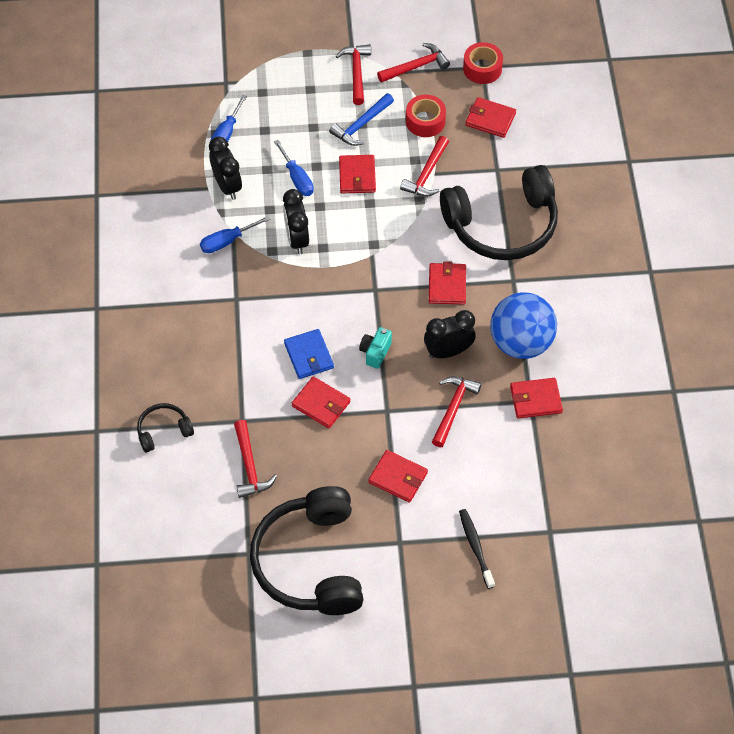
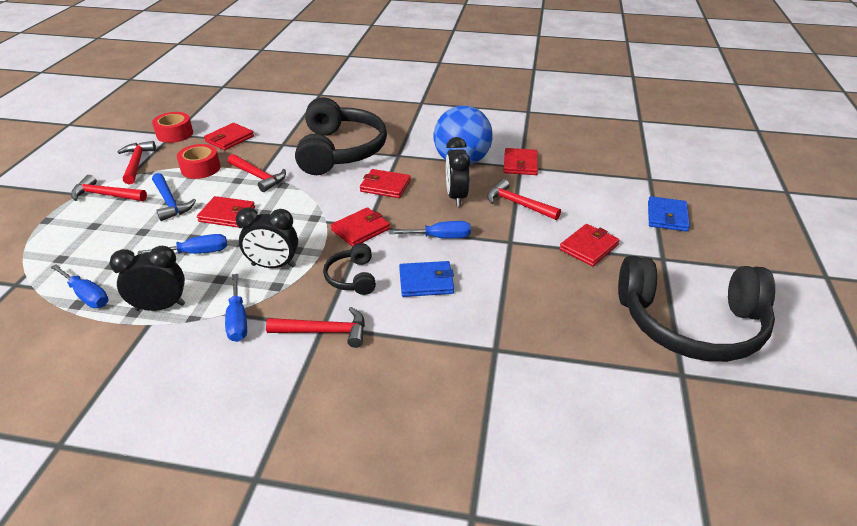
camera: 75 degrees left, 20 degrees down
black headphones [137,403,194,453] -> black headphones moved to [323,243,376,295]
red hammer [234,420,277,498] -> red hammer moved to [266,307,365,348]
red wallet [292,376,351,428] -> red wallet moved to [331,207,390,247]
turquoise camera [359,327,392,369] -> blue screwdriver [389,221,471,238]
black toothbrush [459,509,495,589] -> blue wallet [648,196,690,232]

